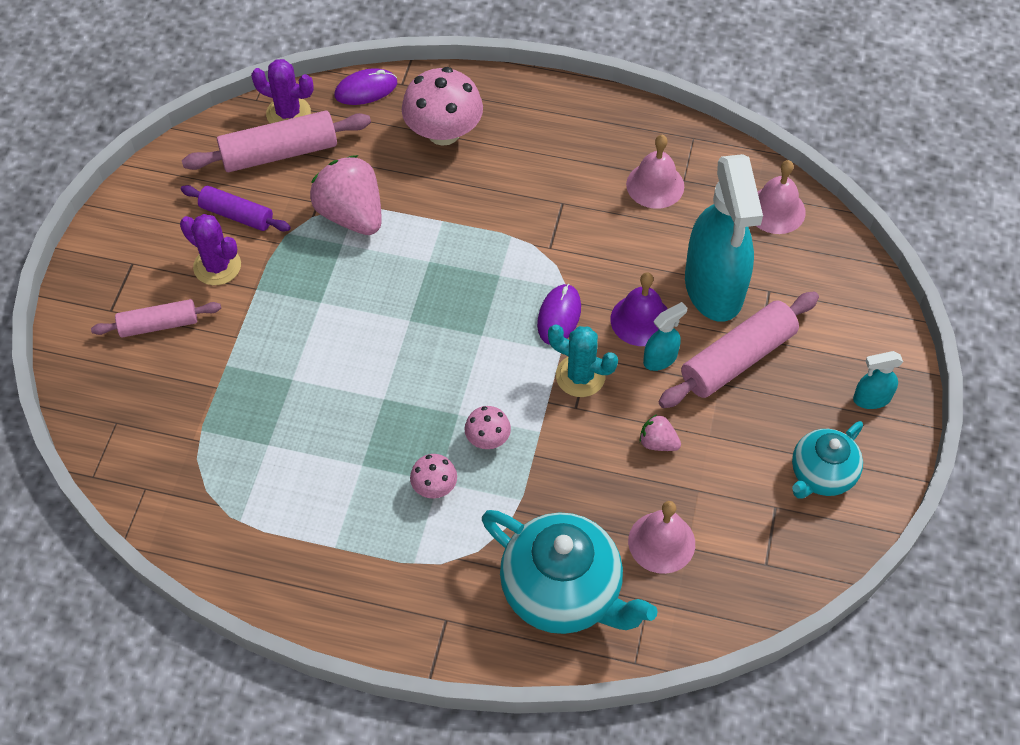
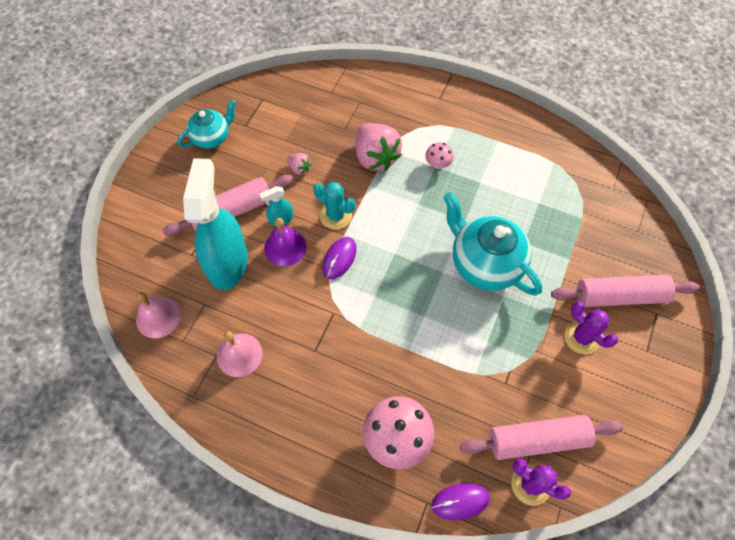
camera: 170 degrees left, 5 degrees up
pink rolling pin [91,299,221,338] -> pink rolling pin [551,275,700,307], size x1.60
purple rolling pin [181,185,290,231] -> none
pink strawberry [310,155,381,235] -> pink strawberry moved to [356,123,402,171]
pink mushroom [465,406,511,449] -> none
turquoise teapot [482,510,658,634] -> turquoise teapot moved to [444,192,542,296]
pink bell [628,501,695,574] -> none
turquoise spray bottle [853,351,903,409] -> none

